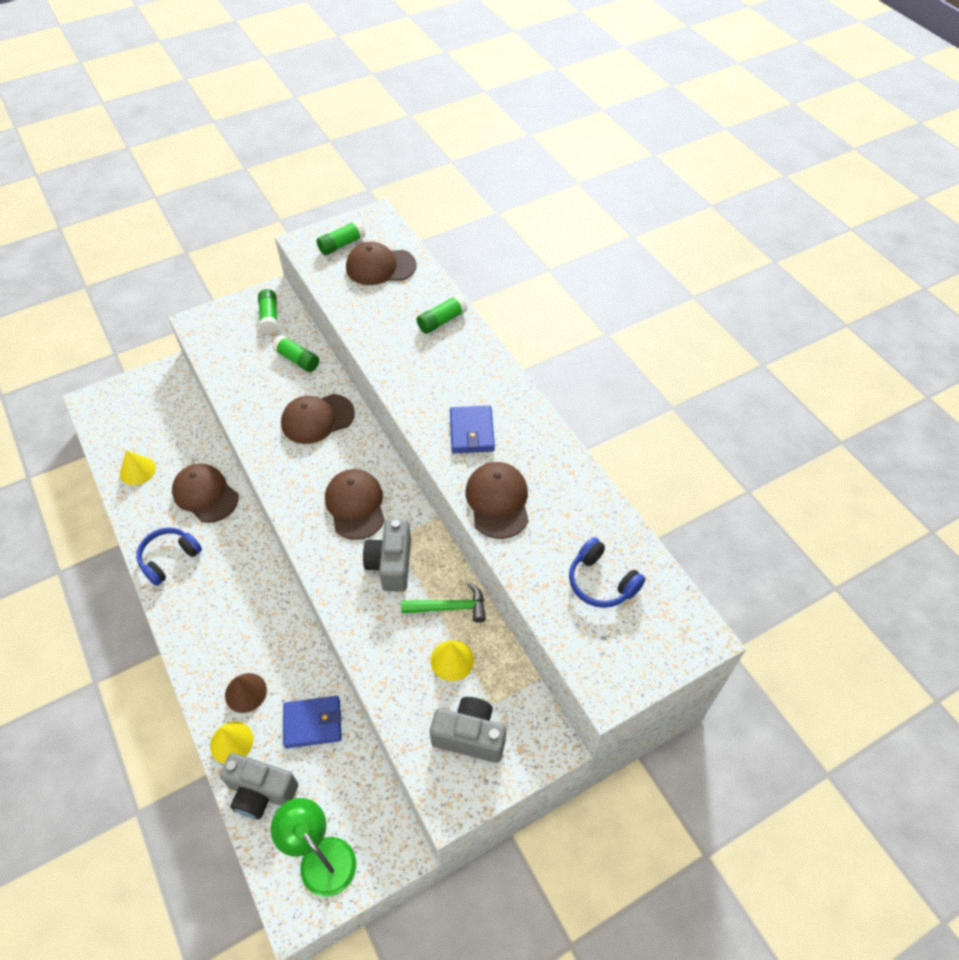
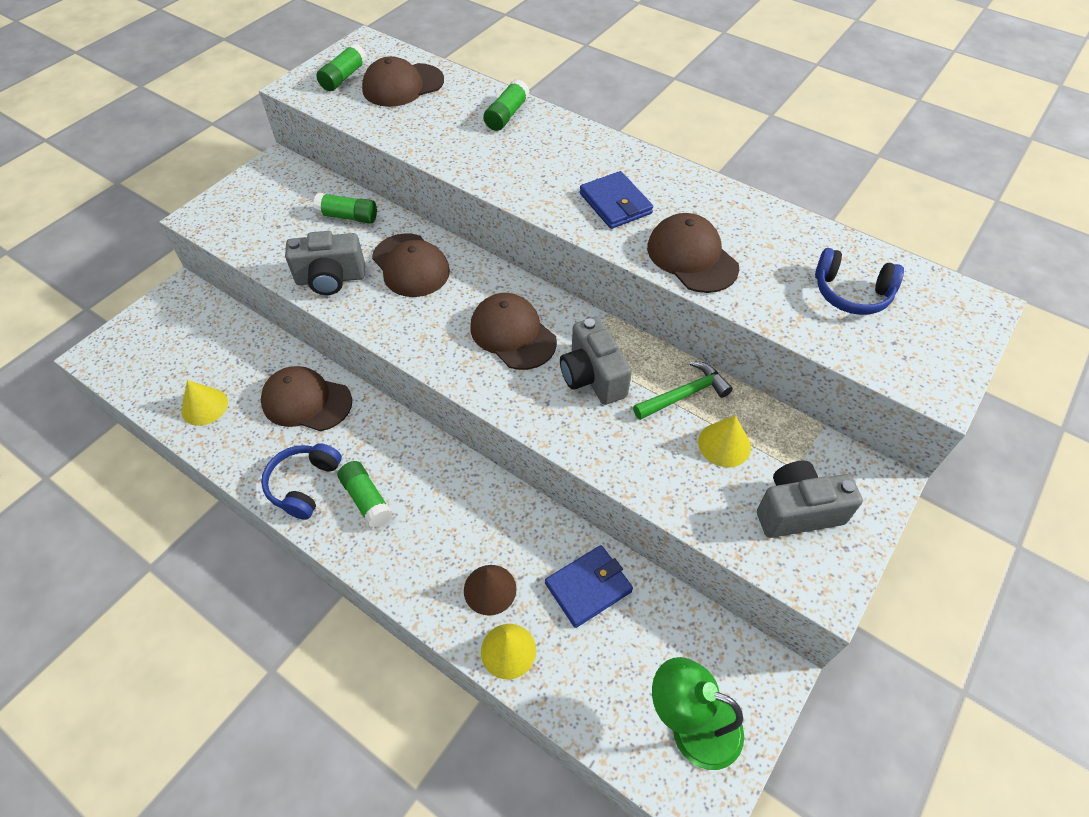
camera: 25 degrees left, 0 degrees up
grey camera [220,753,298,819] -> grey camera moved to [285,231,365,295]
green glue stick [258,289,278,334] -> green glue stick moved to [338,461,392,528]
brown cap [281,394,355,444] -> brown cap turned 75 degrees counterclockwise [372,233,450,297]

